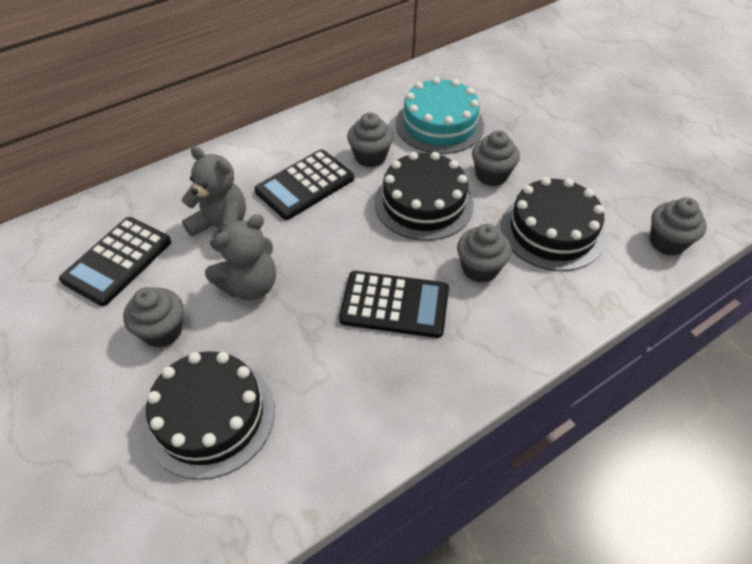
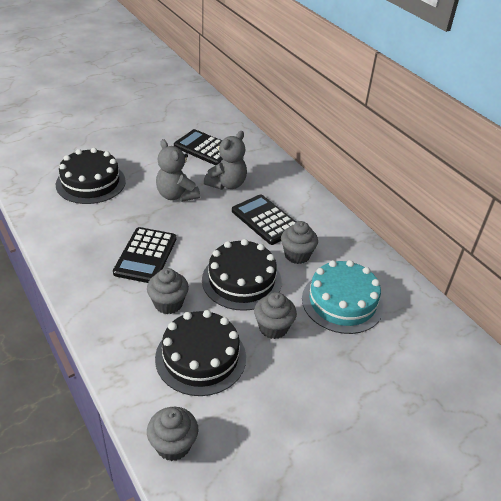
camera: 90 degrees right, 10 degrees down
grey cupcake [123,287,184,348] -> none

